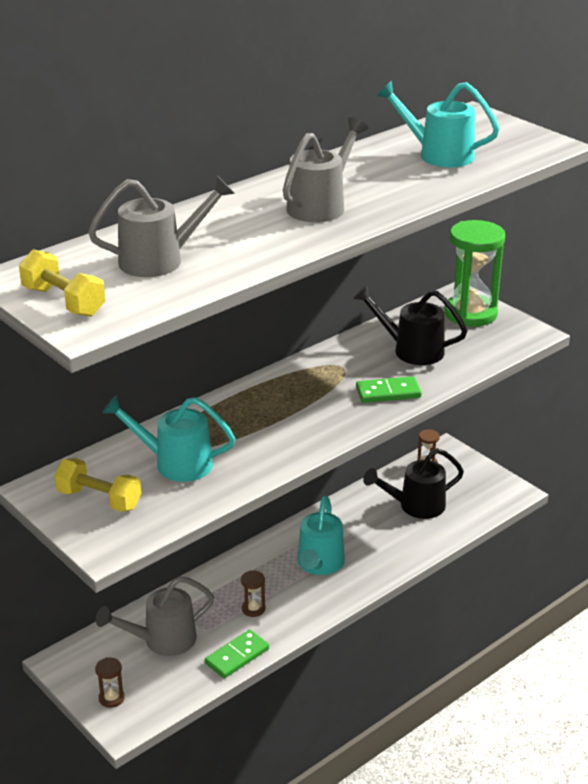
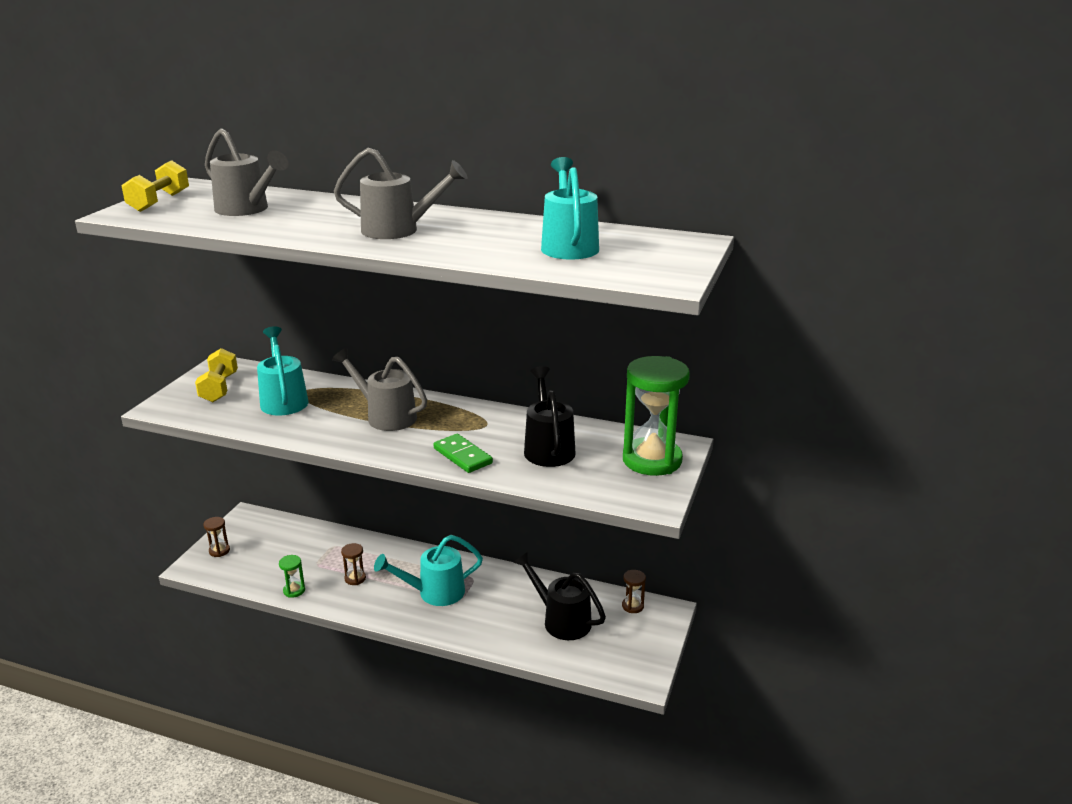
camera: 60 degrees right, 5 degrees down
grey watering can [96,576,214,656] -> grey watering can moved to [332,348,427,431]
green domino [205,630,269,678] -> green hourglass [279,555,305,598]

